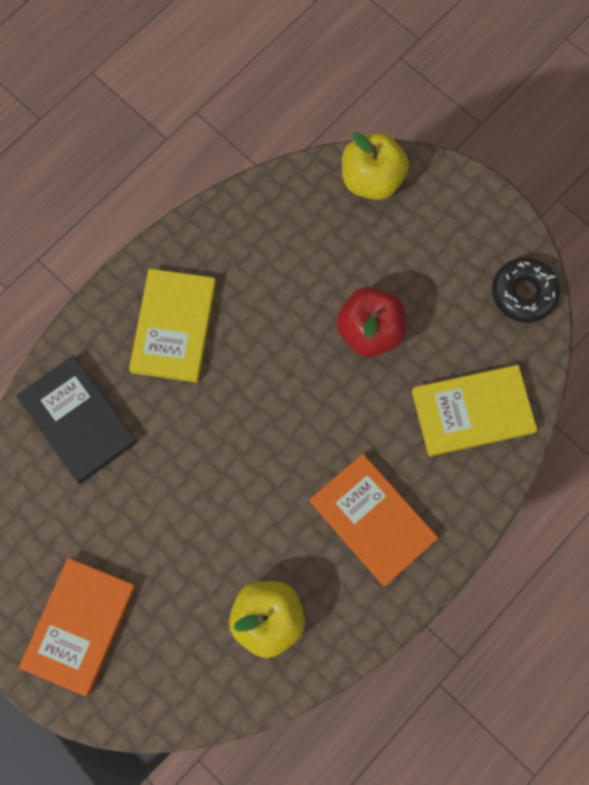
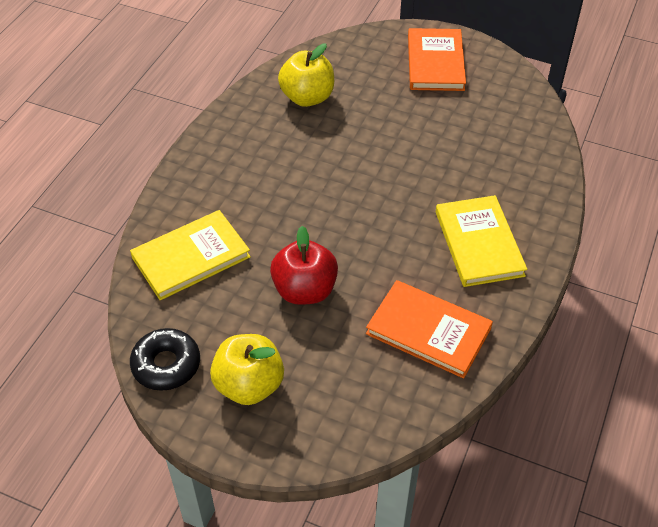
camera: 160 degrees right, 25 degrees down
black book [16,355,138,484] -> none
orange book [310,454,438,586] -> orange book moved to [366,280,493,378]
yellow apple [342,132,409,200] -> yellow apple moved to [210,334,284,405]

